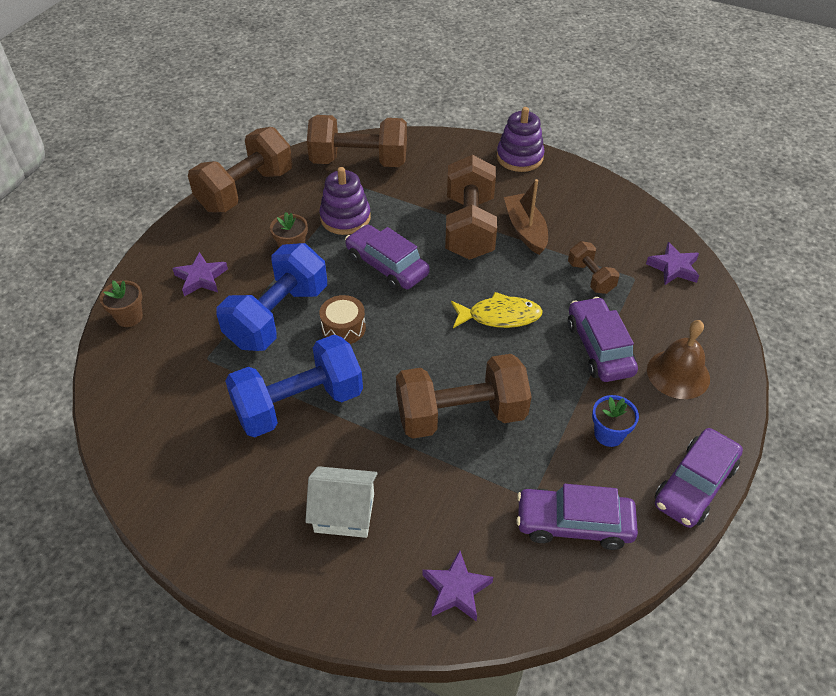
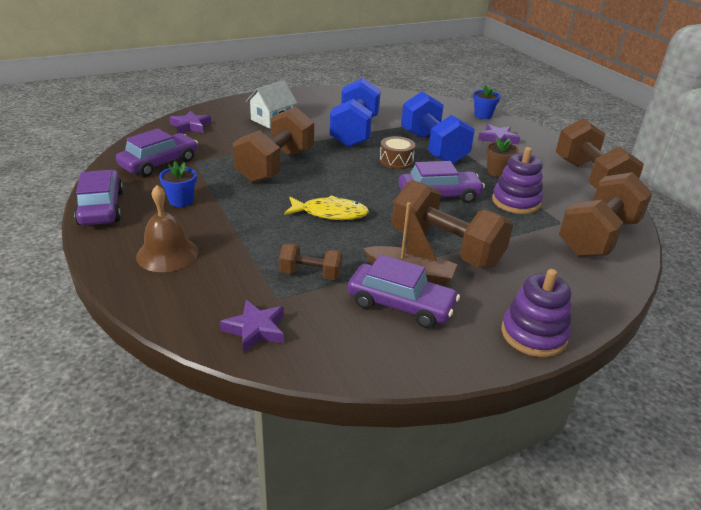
camera: 125 degrees right, 15 degrees down
brown flower pot [100,280,143,327] -> blue flower pot [473,85,500,119]
yellow fish [451,292,543,328] -> yellow fish turned 120 degrees counterclockwise [284,195,369,220]
purple car [568,297,638,382] -> purple car moved to [348,254,460,328]

